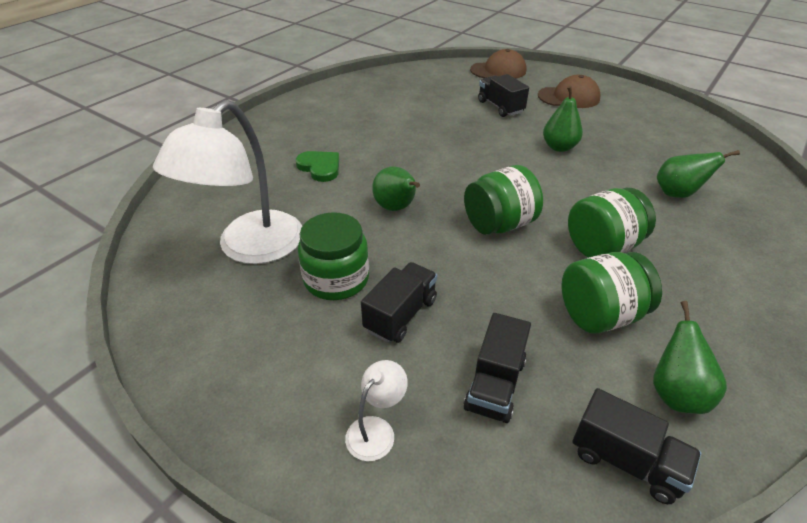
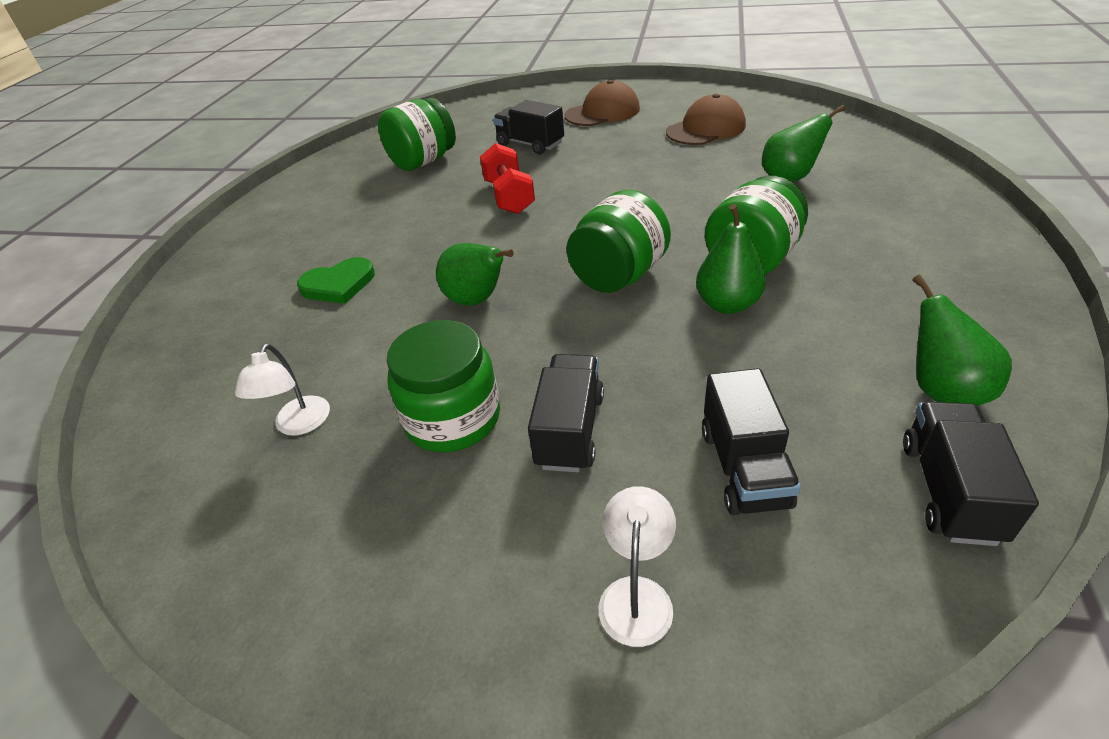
camera: 20 degrees left, 0 degrees up
white lamp [153,100,302,264] -> white lamp [235,343,330,436], size x0.42
green heart [296,151,339,182] -> green heart turned 135 degrees clockwise [297,257,375,304]
brown cap [470,49,526,79] -> brown cap moved to [666,94,746,145]
green pear [543,86,583,152] -> green pear moved to [696,204,766,314]
green jar [561,252,662,333] -> green jar moved to [378,98,456,171]
black truck [572,388,701,504] -> black truck turned 90 degrees counterclockwise [903,401,1039,546]
none -> red dumbbell [480,143,535,214]

